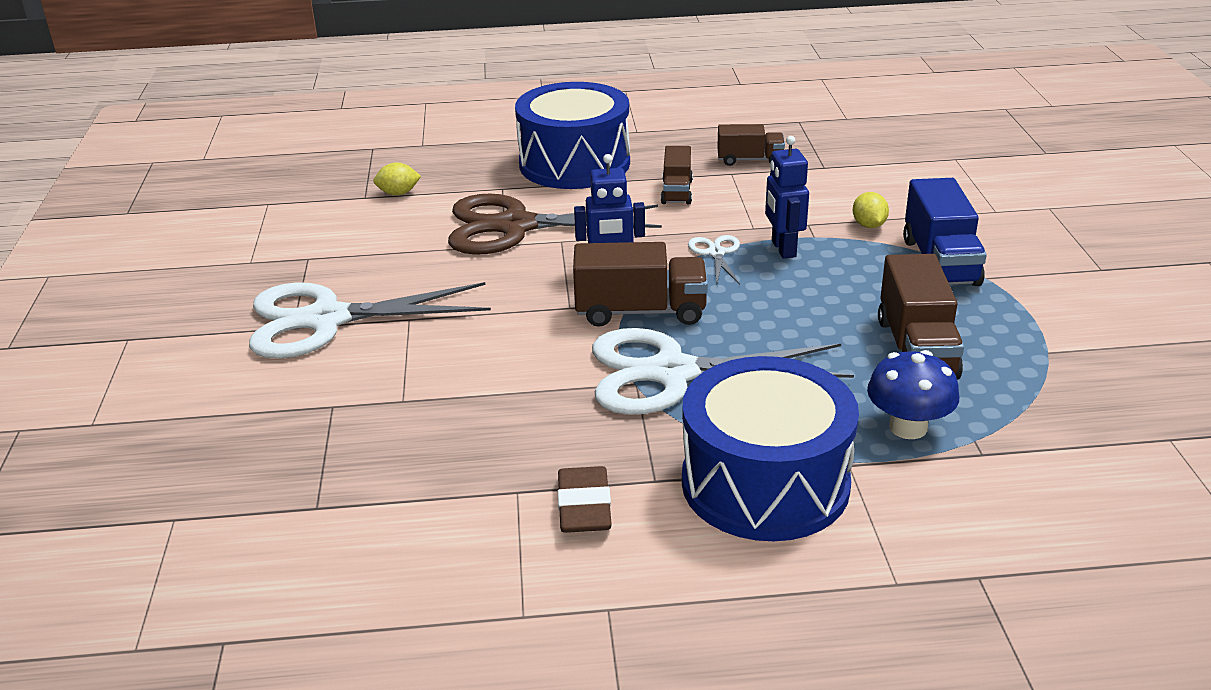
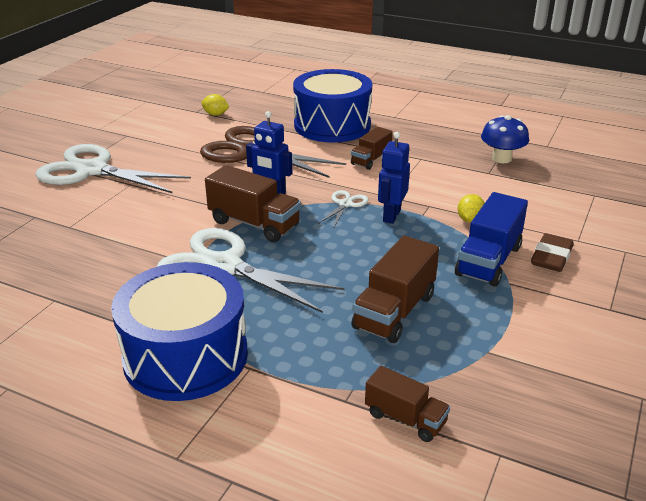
camera: 30 degrees right, 0 degrees up
brown eraser [558,466,612,533] -> brown eraser moved to [531,233,573,272]
brown truck [717,124,785,166] -> brown truck moved to [365,366,450,442]
blue mushroom [867,350,959,439] -> blue mushroom moved to [481,115,529,163]

